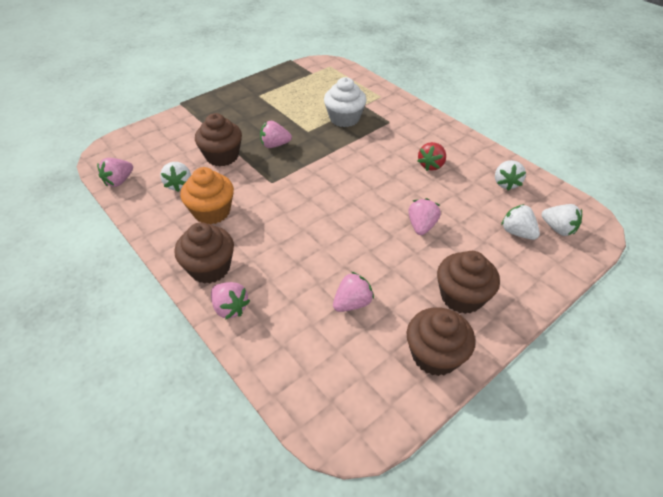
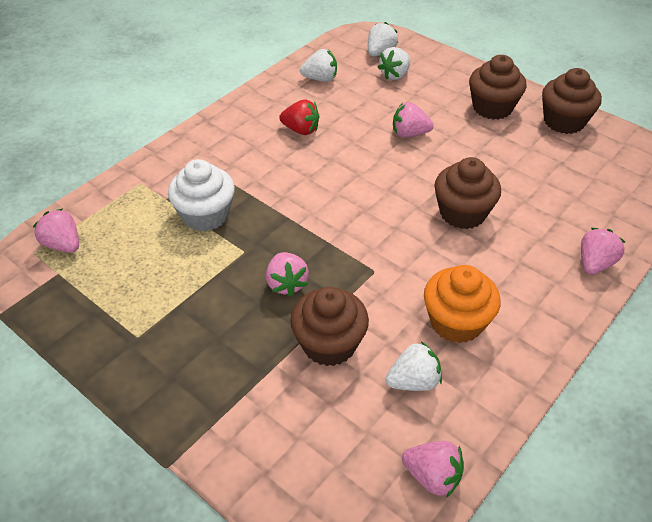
camera: 100 degrees left, 0 degrees up
brown cupcake [174,222,234,284] -> brown cupcake moved to [435,157,501,229]
pink strawberry [333,272,374,312] -> pink strawberry moved to [33,208,79,253]

